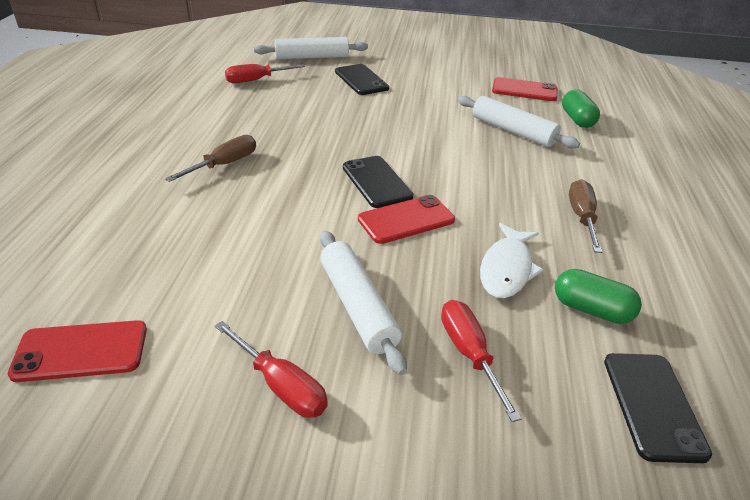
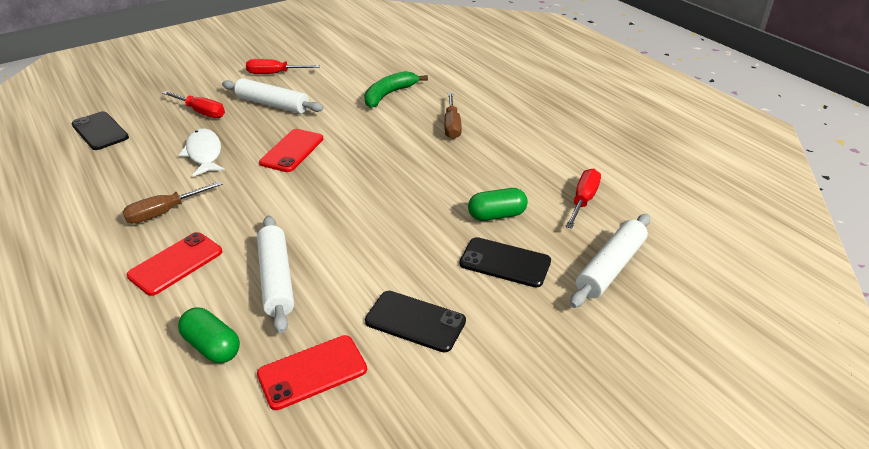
camera: 140 degrees right, 0 degrees up
red phone [7,320,147,382] -> red phone moved to [127,232,222,296]
black phone [343,156,413,208] -> black phone moved to [365,291,466,353]
white rolling pin [458,96,580,149] -> white rolling pin turned 75 degrees clockwise [257,216,294,334]
green capsule [555,269,642,324] -> green capsule moved to [468,188,528,221]
brown screwdriver [569,179,602,253] -> brown screwdriver turned 90 degrees clockwise [123,181,223,224]
none -> green banana [364,71,428,108]

